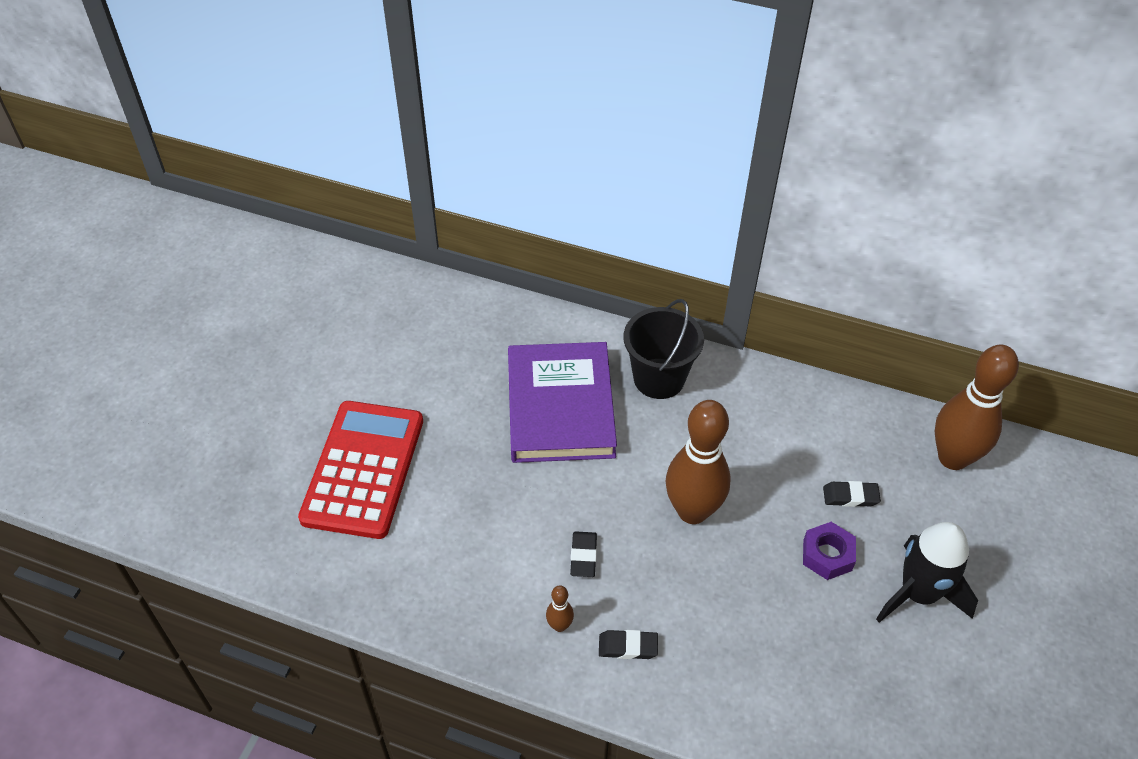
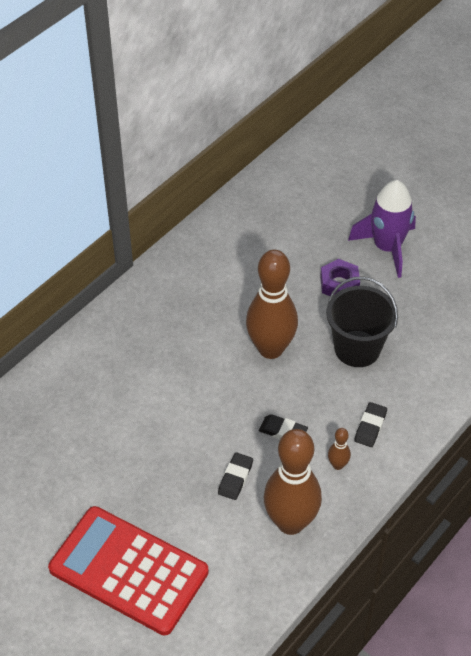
camera: 70 degrees left, 0 degrees up
purple book [508,342,617,463] -> none
black bucket [624,299,704,399] -> black bucket moved to [326,276,398,367]
black eraser [823,481,881,507] -> black eraser moved to [218,452,253,500]
black rocket [876,522,978,623] -> purple rocket [348,180,416,278]
brown bowling pin [935,345,1019,470] -> brown bowling pin moved to [264,429,322,535]

